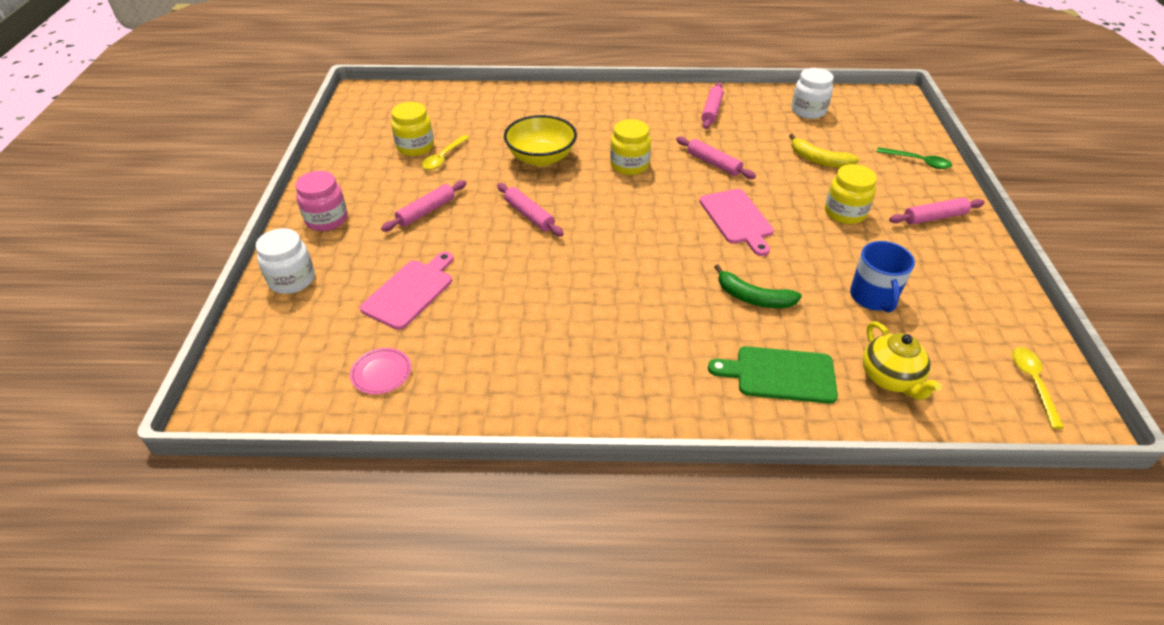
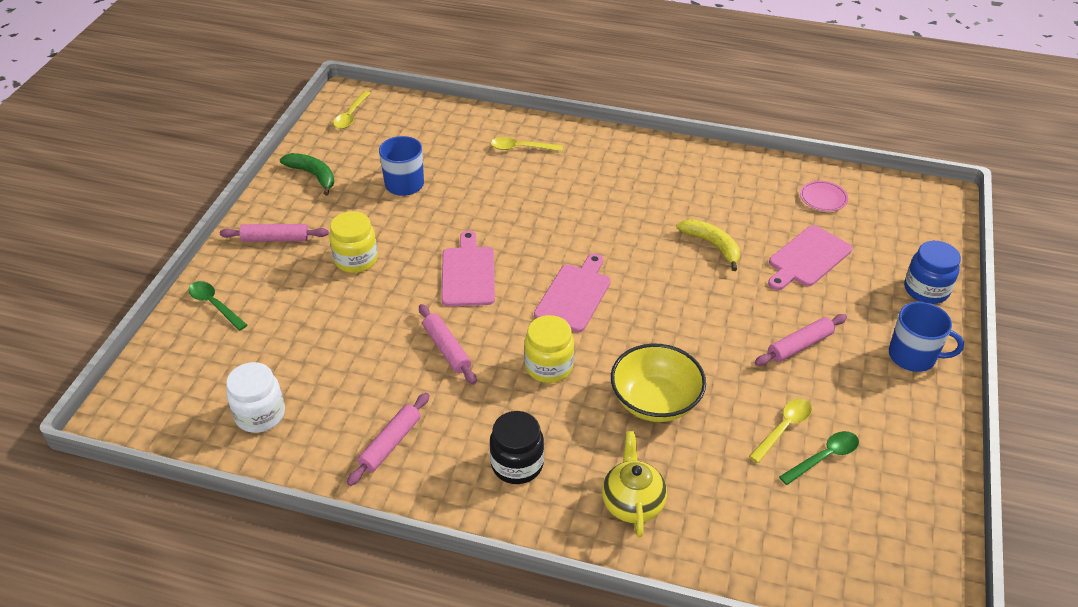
camera: 165 degrees left, 0 degrees up
white jar [256,228,315,294] -> blue jar [904,241,961,304]
pink jar [295,171,348,231] -> blue mug [889,302,964,372]
yellow jar [391,102,434,156] -> green spoon [779,431,859,485]
pink rolling pin [497,183,564,237] -> none
green cutting board [708,346,838,404] -> yellow spoon [491,137,563,151]
green banana [714,264,802,308] -> green banana moved to [280,153,335,196]
yellow banana [789,134,859,168] -> yellow banana moved to [676,219,740,271]
yellow teapot [863,321,942,400] -> yellow teapot moved to [602,431,667,537]
none -> black jar [490,411,544,484]
none -> pink cutting board [534,254,611,332]

